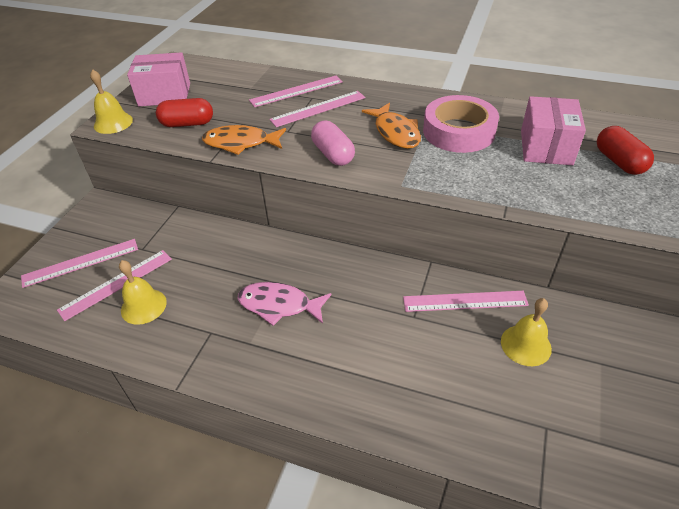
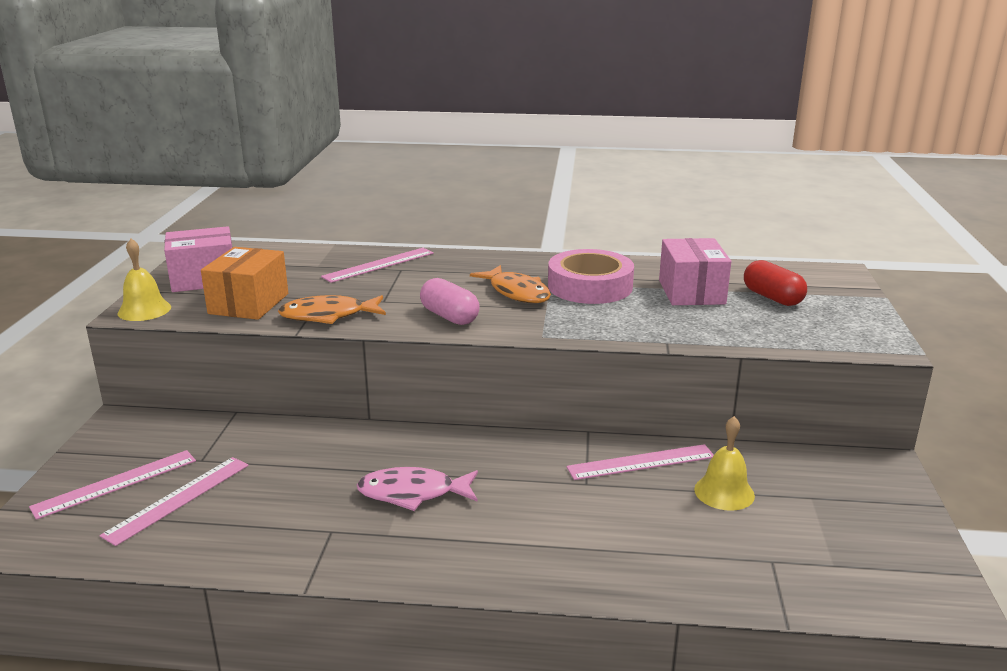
camera: 15 degrees left, 20 degrees down
yellow bell [119,260,167,325] -> none
red capsule [156,98,213,127] -> orange box [201,247,288,320]
pink ruler [269,91,365,127] -> none

